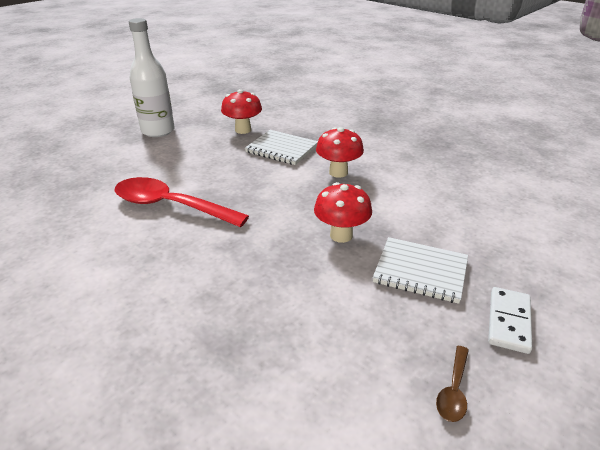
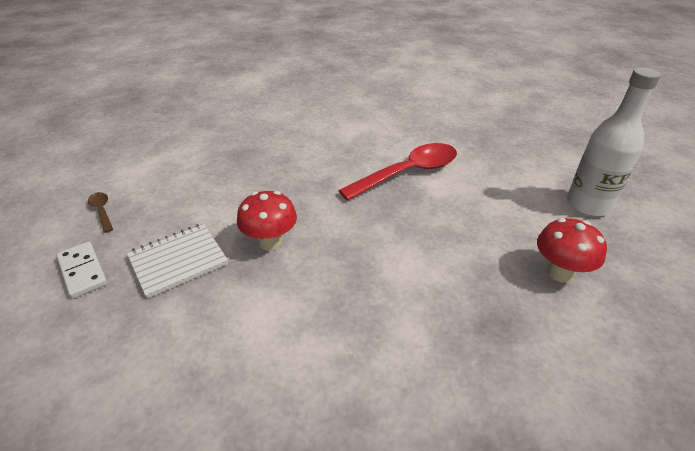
camera: 125 degrees right, 5 degrees up
white notebook [245,130,318,165] -> none
red mushroom [316,127,364,178] -> none

